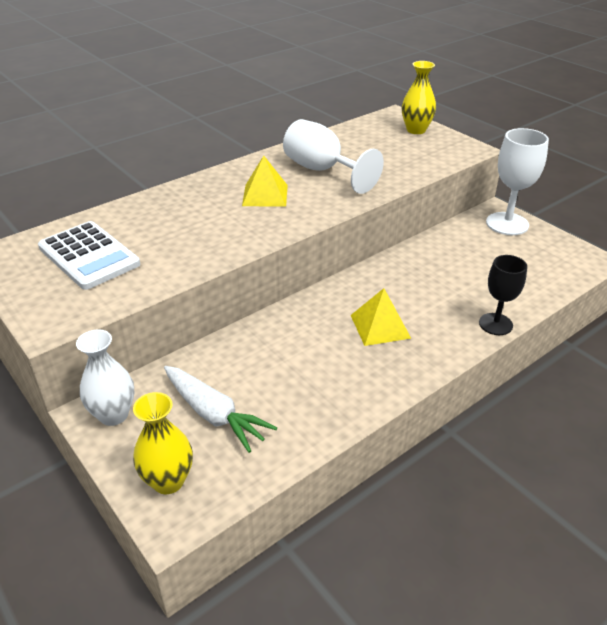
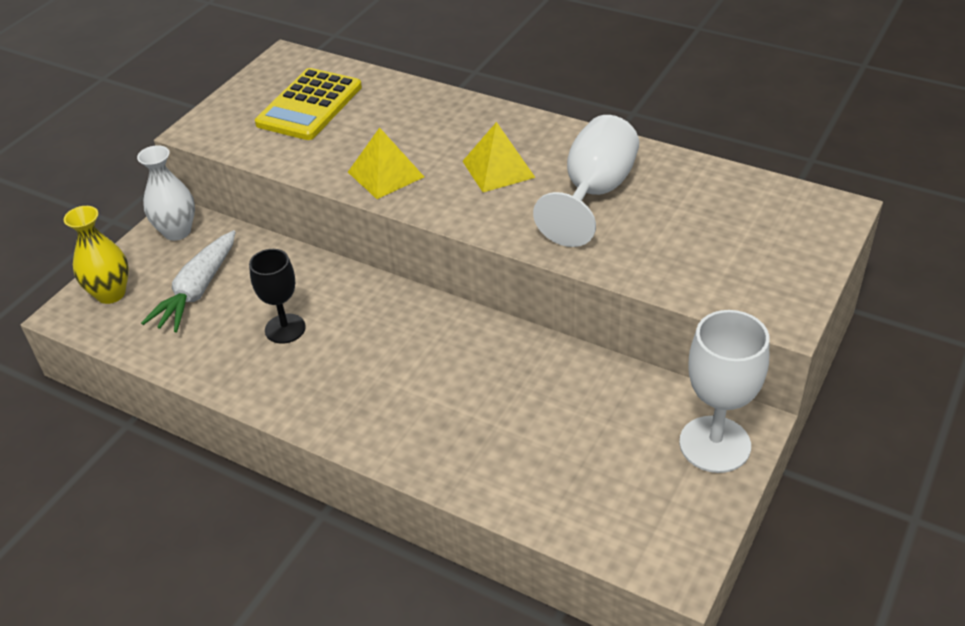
camera: 70 degrees right, 5 degrees up
white calculator [38,221,140,290] -> yellow calculator [255,68,362,140]
yellow pyramid [351,288,411,346] -> yellow pyramid moved to [348,128,424,199]
yellow vase [402,61,436,134] -> none
black goblet [479,255,527,335] -> black goblet moved to [249,249,306,344]

